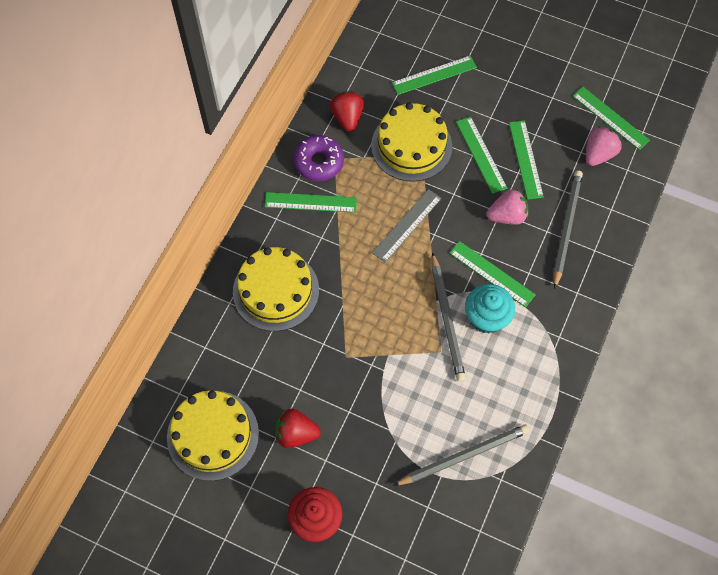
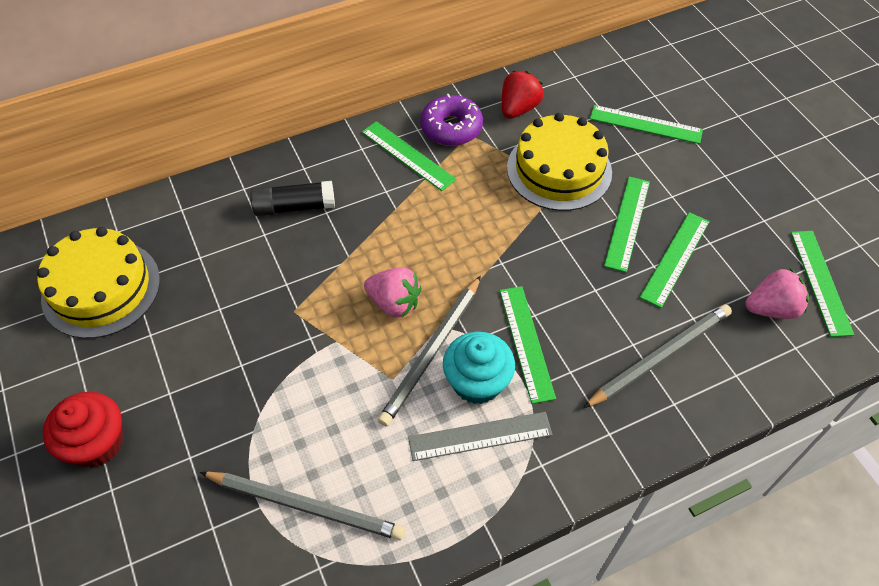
camera: 40 degrees right, 10 degrees down
yellow cake [233,247,319,331] -> black glue stick [250,181,335,216]
red strawberry [275,408,321,448] -> none
grey ruler [372,189,442,263] -> grey ruler moved to [408,412,552,461]
pink strawberry [486,188,528,225] -> pink strawberry moved to [364,267,422,318]

